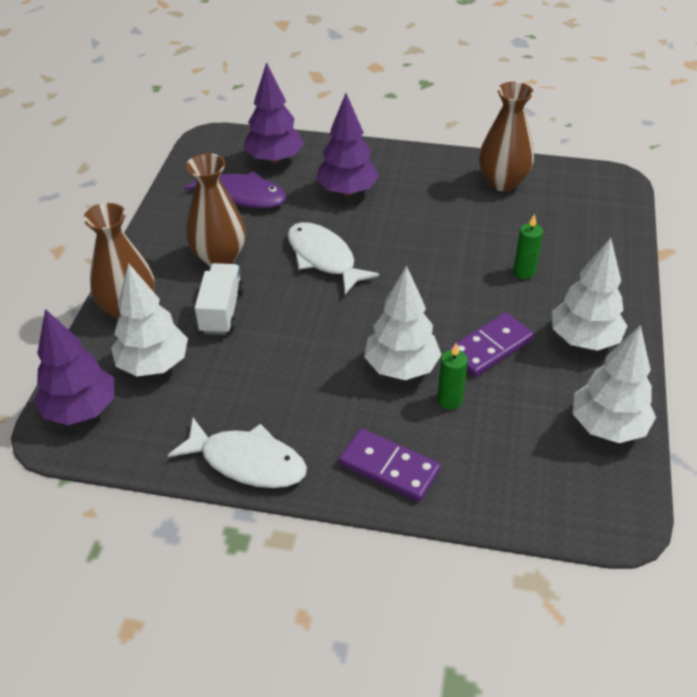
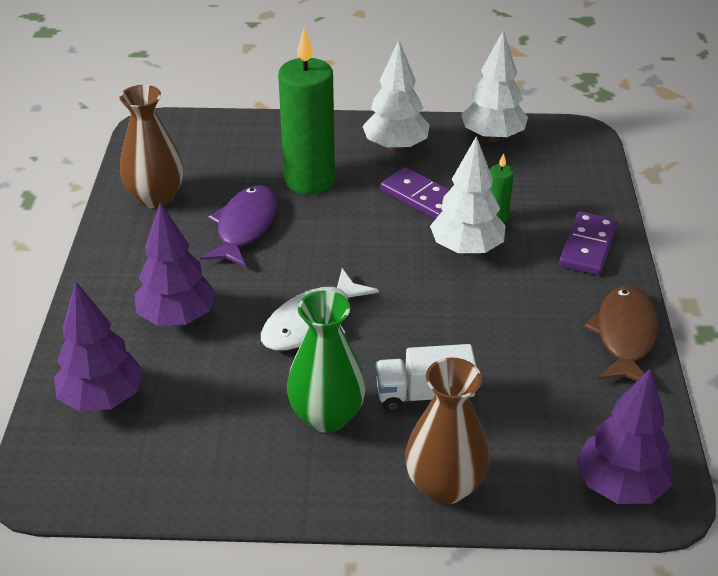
camera: 100 degrees left, 5 degrees down
white tree [111,263,188,377] -> none
white fish [168,418,307,488] -> brown fish [584,285,658,381]
purple fish [184,171,287,208] -> purple fish moved to [200,185,277,267]
brown vase [186,153,246,267] -> green vase [287,290,366,433]
green candle [513,214,543,279] -> green candle [278,28,335,194], size x2.26

